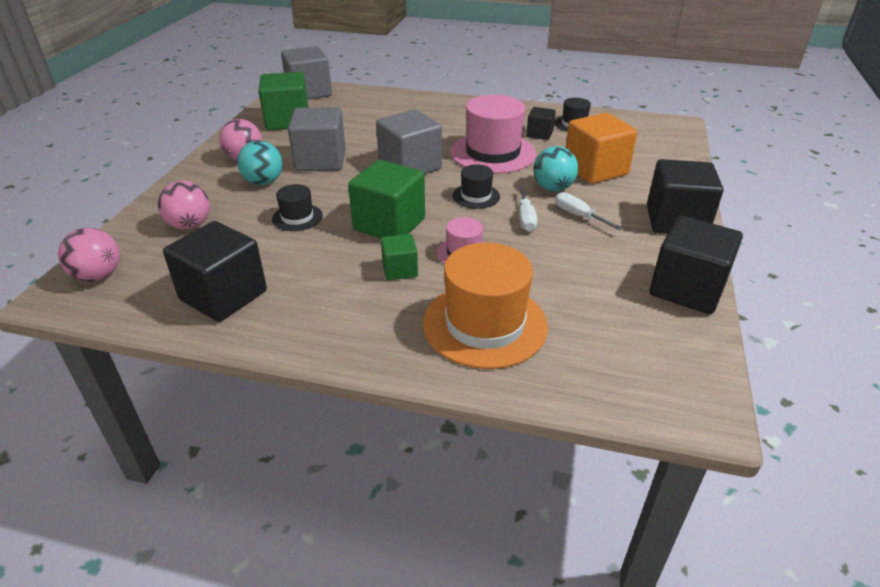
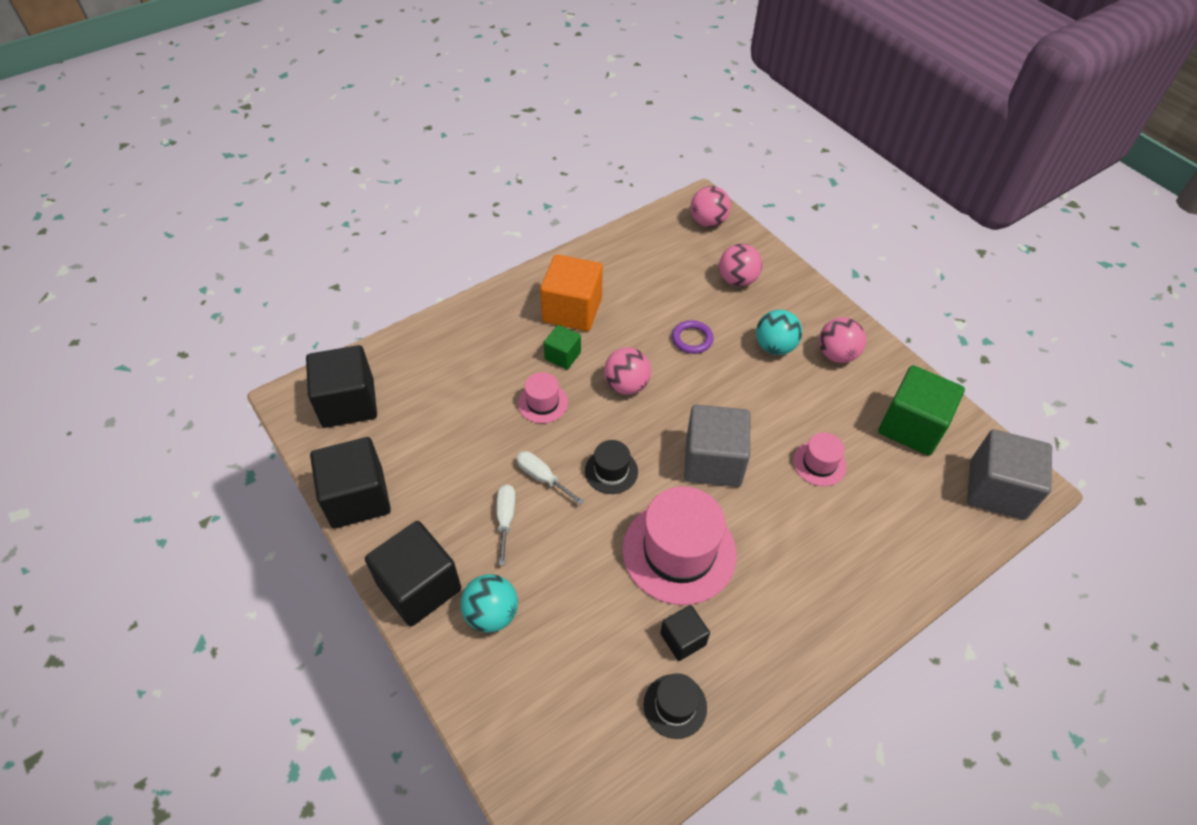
camera: 130 degrees right, 15 degrees up
black cube [163,221,267,322] -> black cube moved to [306,345,377,428]
black hat [272,184,323,231] -> purple ring [672,320,714,354]
grey cube [288,107,346,171] -> none
green cube [348,160,425,238] -> pink ball [604,348,651,395]
orange hat [423,243,548,369] -> none
turquoise ball [533,146,578,191] -> turquoise ball moved to [460,574,518,633]
white screwdriver [555,192,622,230] -> white screwdriver turned 90 degrees counterclockwise [497,484,515,565]
orange cube [565,113,637,184] -> orange cube moved to [540,254,603,331]
none -> pink hat [793,433,847,486]

